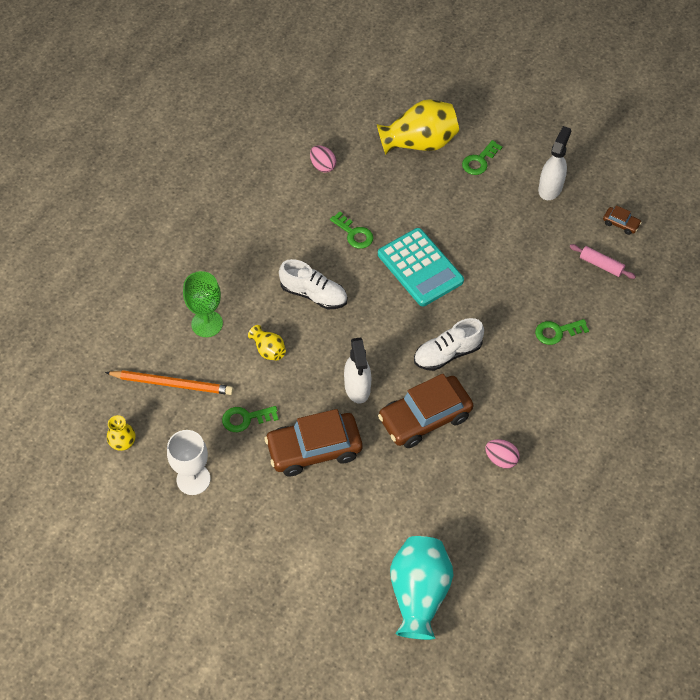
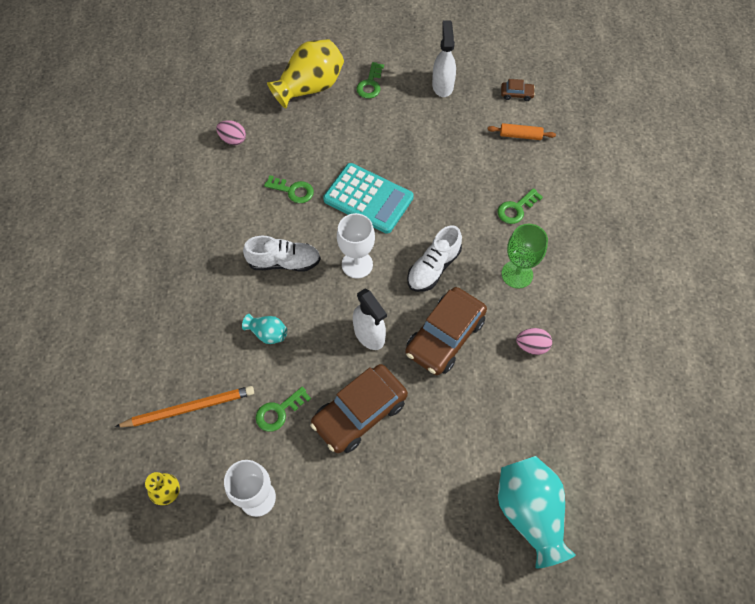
camera: 25 degrees left, 5 degrees up
green goblet [183,271,223,337] -> green goblet moved to [502,224,548,289]
yellow vase [248,325,286,361] -> turquoise vase [242,314,287,344]
pink rolling pin [570,244,636,279] -> orange rolling pin [488,123,556,140]
none -> white goblet [337,213,375,279]

